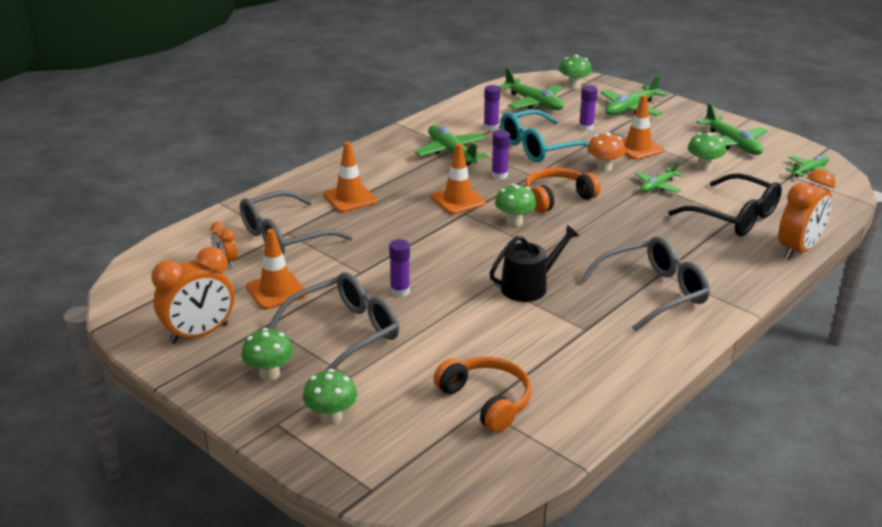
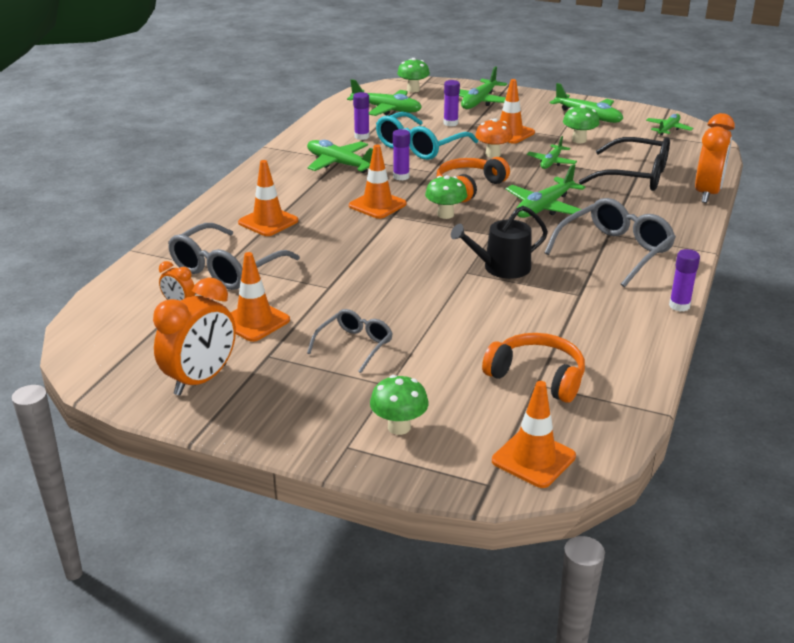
camera: 20 degrees left, 0 degrees up
green mushroom [241,328,293,381] -> none
grey glasses [267,272,399,371] -> grey glasses [307,309,393,373], size x0.59
purple glue stick [389,239,410,297] -> purple glue stick moved to [669,249,700,311]
black watering can [490,225,579,302] -> black watering can turned 150 degrees counterclockwise [451,206,548,279]
none -> orange traffic cone [492,381,576,488]
none -> green plane [506,164,585,218]

